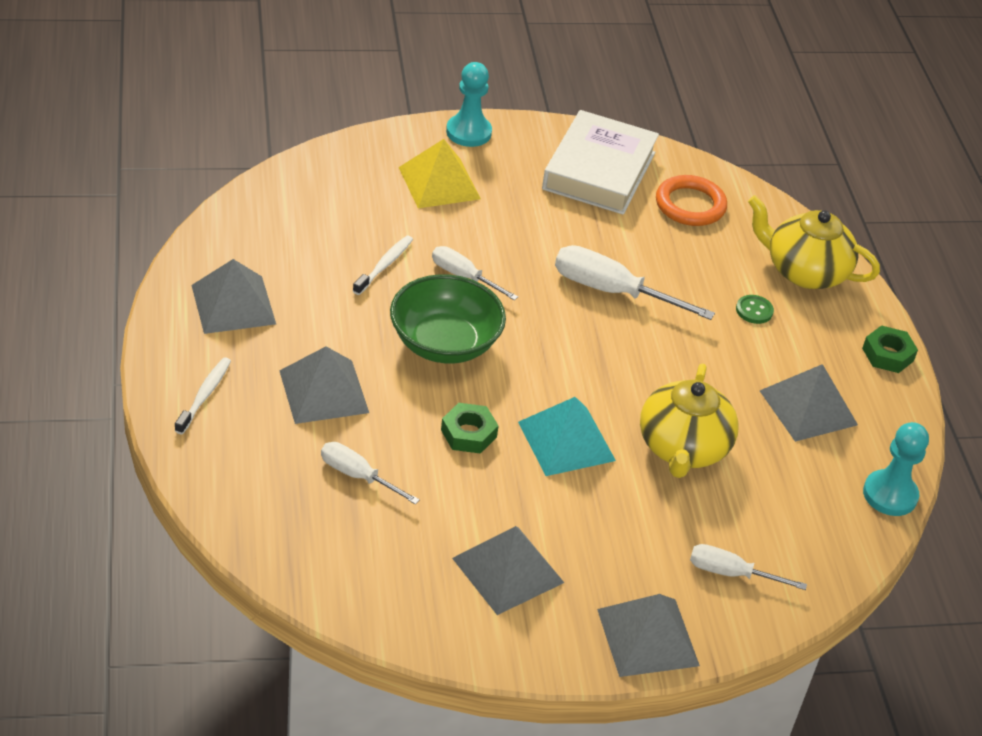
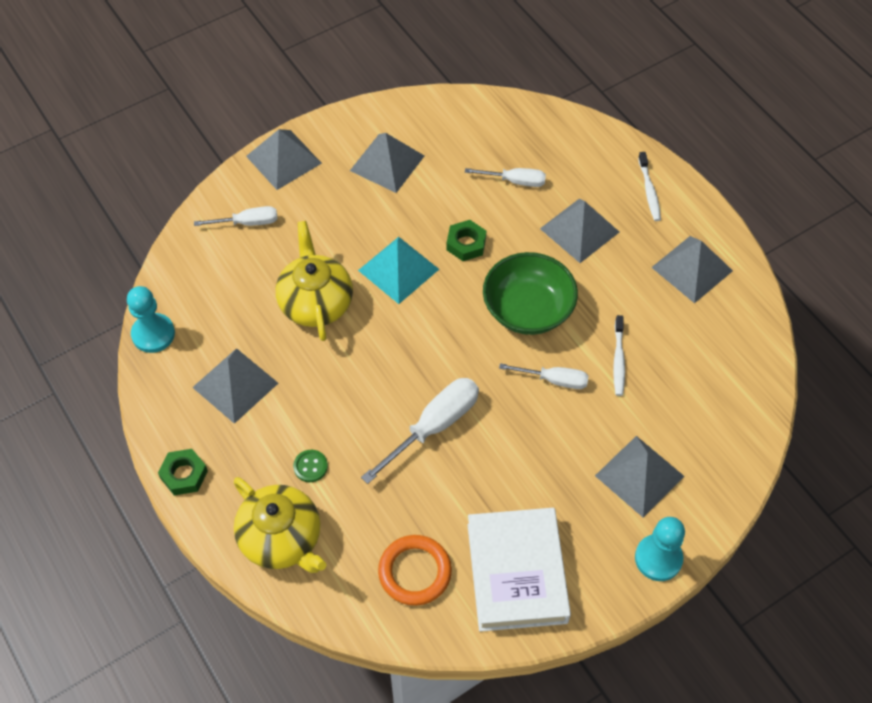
camera: 160 degrees right, 15 degrees up
yellow pyramid [399,139,481,208] -> grey pyramid [595,436,685,518]
white screwdriver [555,245,715,320] -> white screwdriver turned 45 degrees counterclockwise [361,378,479,484]
yellow teapot [748,195,880,289] -> yellow teapot turned 45 degrees clockwise [234,477,326,573]

